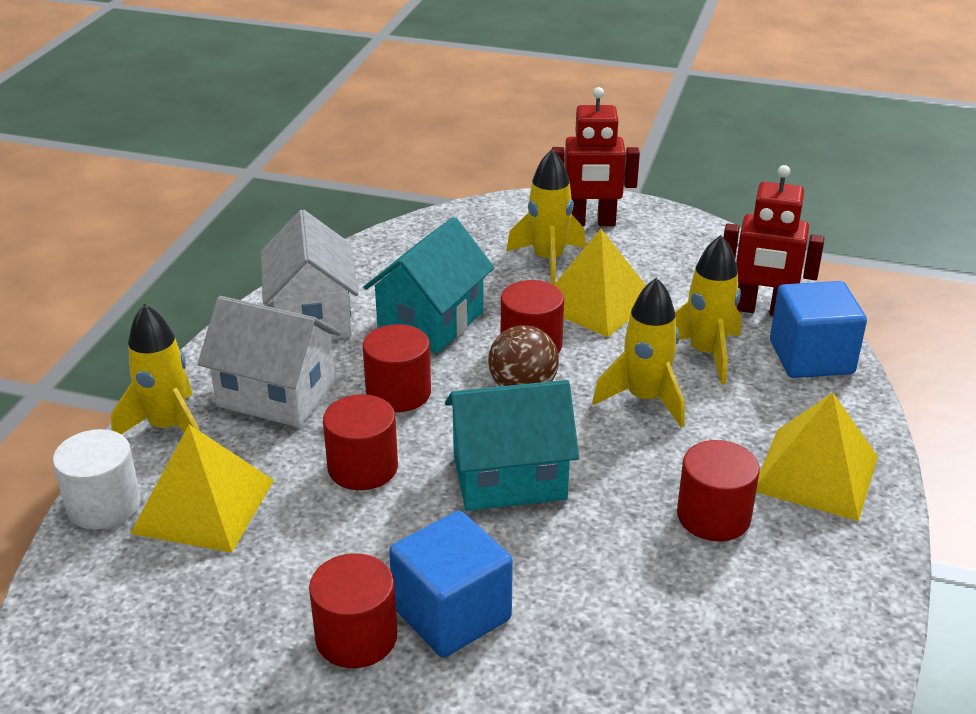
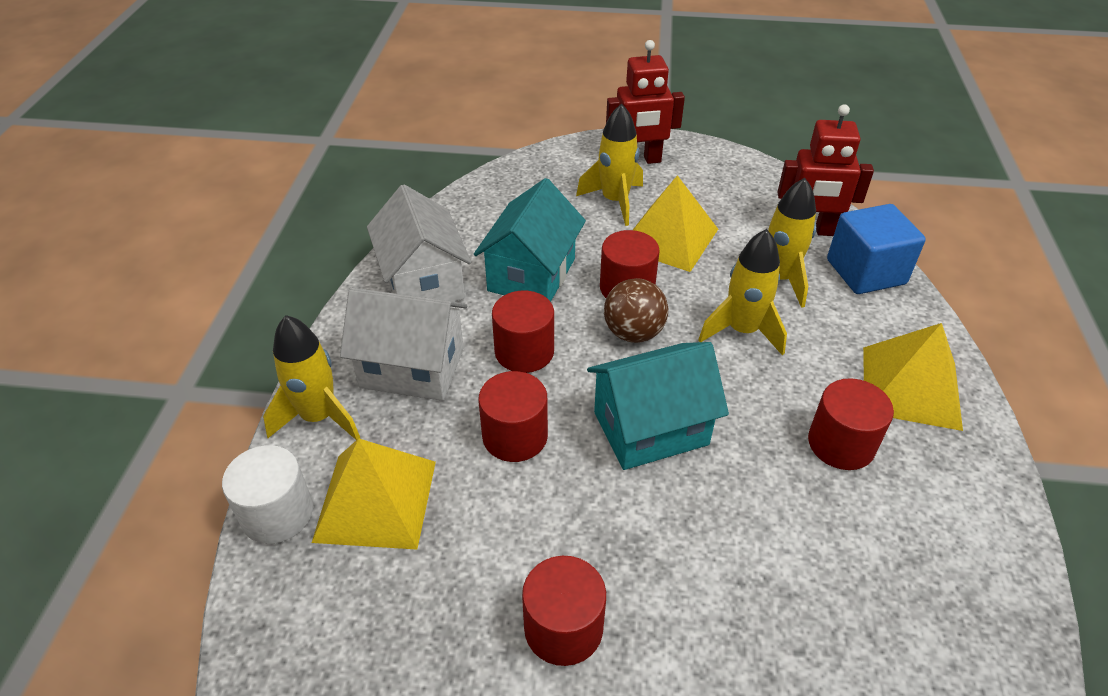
camera: 10 degrees left, 10 degrees up
blue cube [389,511,513,657] -> none

